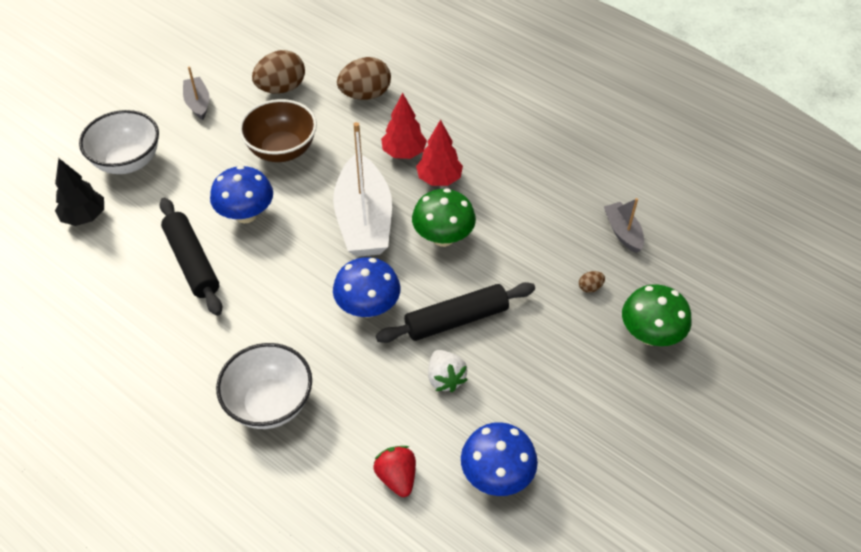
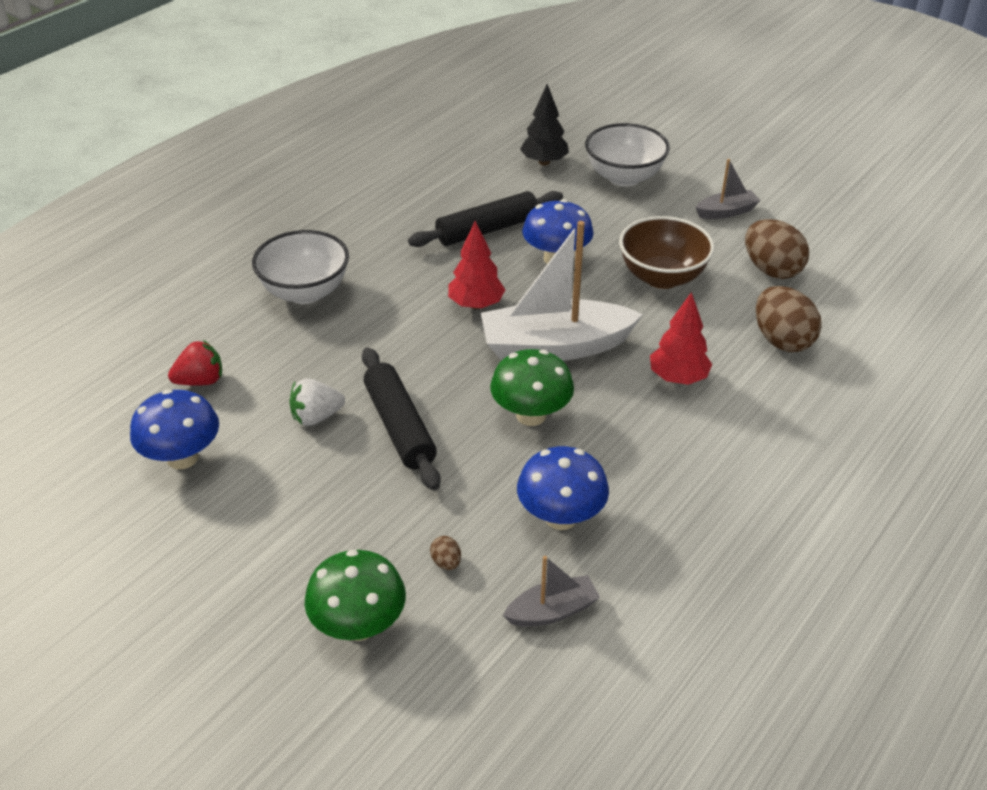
camera: 90 degrees right, 10 degrees down
blue mushroom [333,257,400,318] -> blue mushroom moved to [517,446,609,530]
red tree [416,120,463,186] -> red tree moved to [448,221,505,309]

